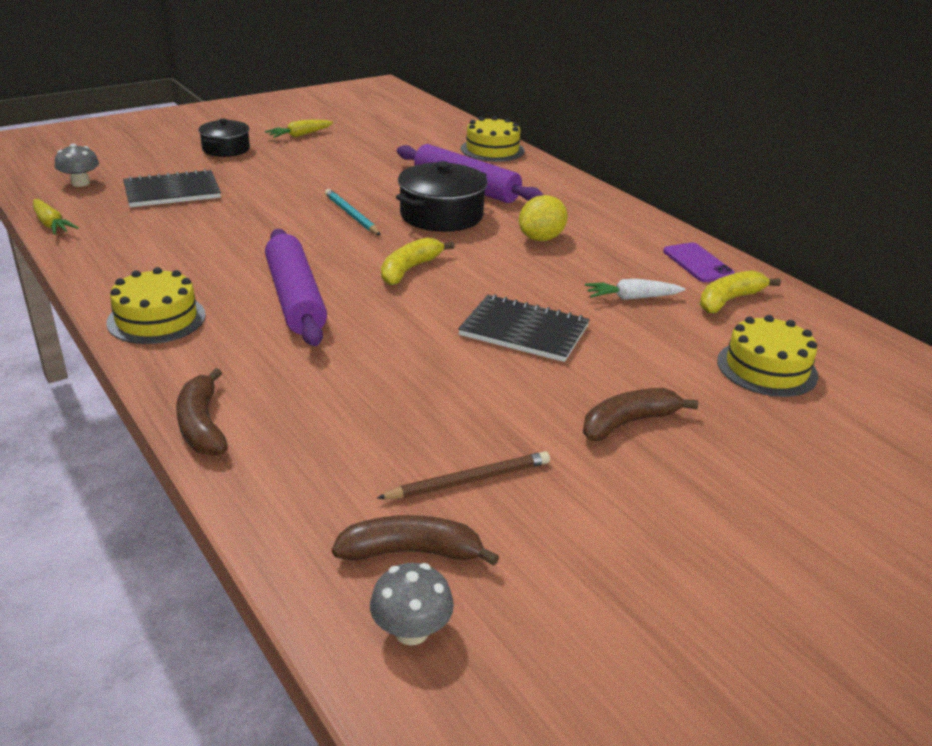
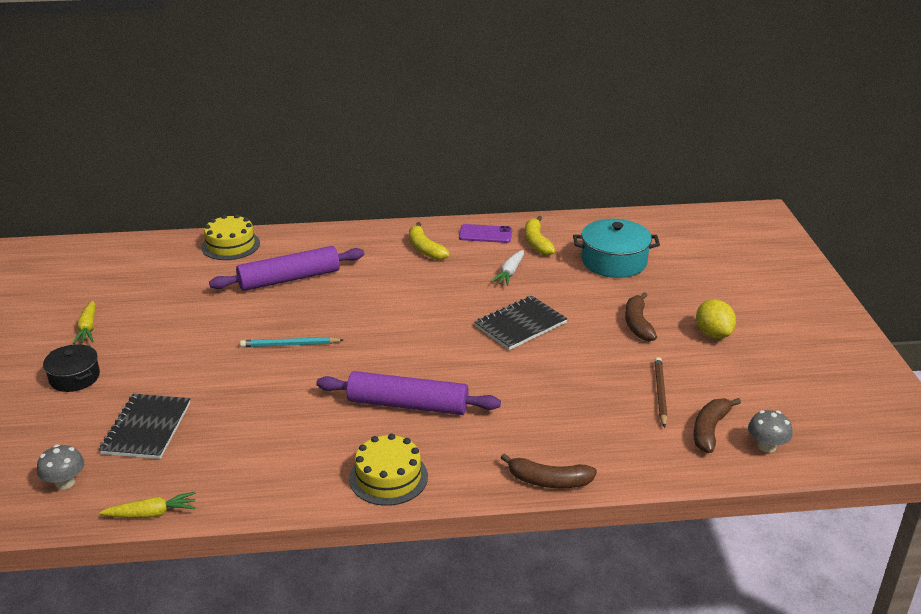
camera: 60 degrees left, 0 degrees up
yellow banana [381,237,455,285] -> yellow banana moved to [409,222,450,260]
black pot [396,161,487,232] -> none
yellow lemon [519,195,568,241] -> yellow lemon moved to [696,299,736,339]
yellow cake [717,315,818,397] -> turquoise pot [573,219,660,278]

